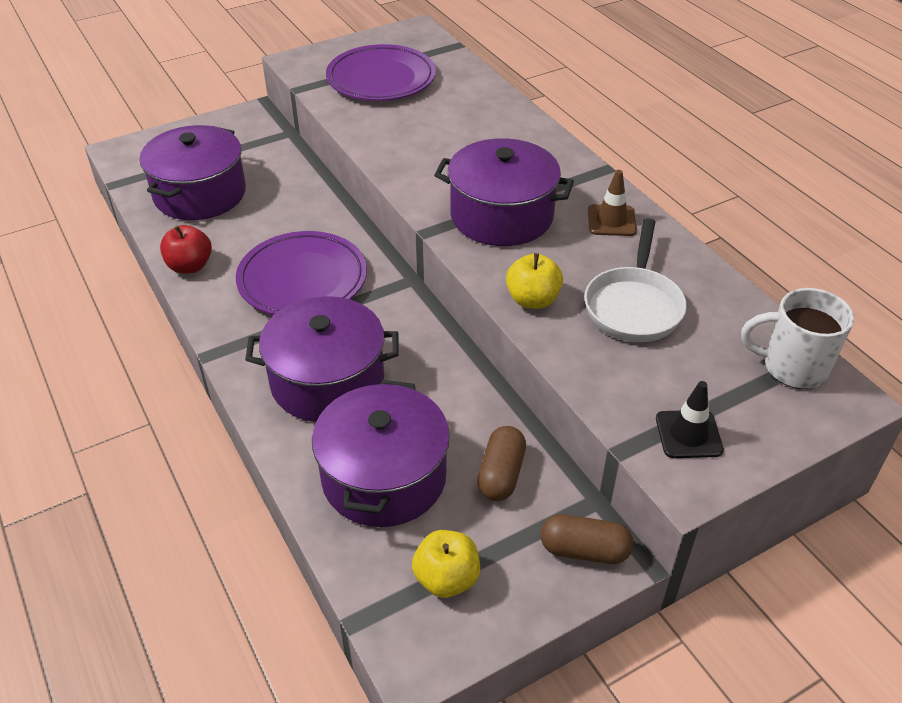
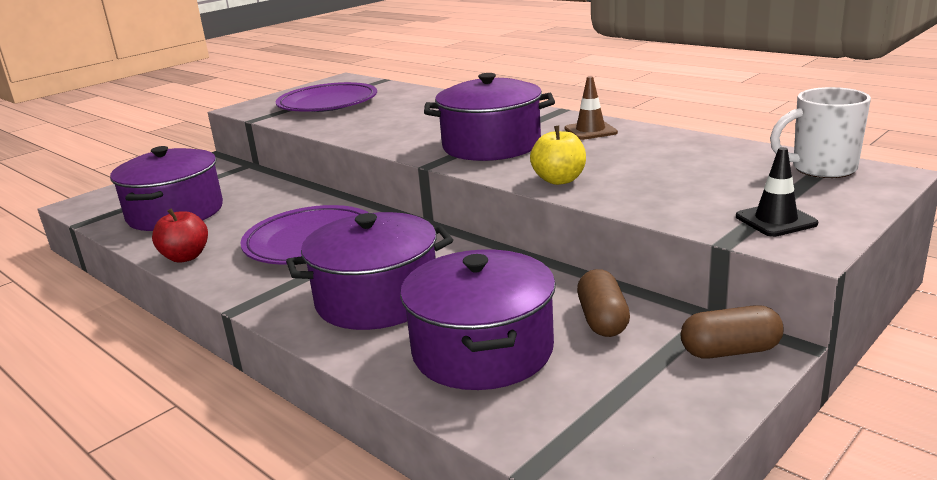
camera: 15 degrees left, 20 degrees down
yellow apple [412,530,480,598] -> none
white pan [584,218,687,342] -> none

